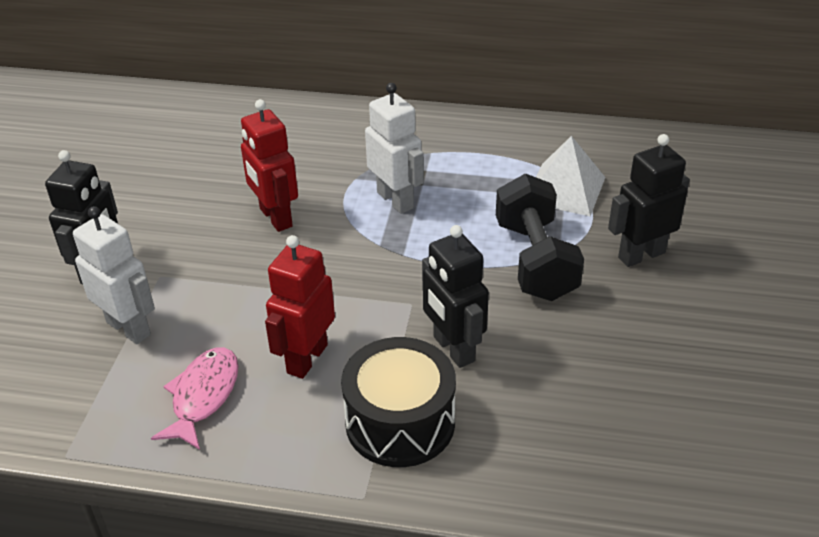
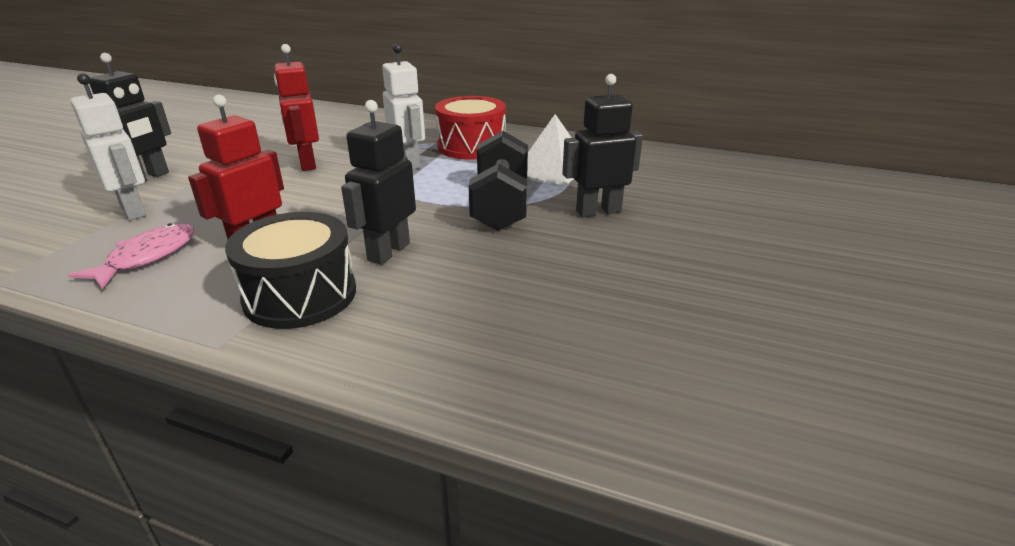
camera: 10 degrees right, 10 degrees down
black robot [422,225,489,368] -> black robot turned 45 degrees clockwise [341,100,416,265]
none -> red drum [435,96,506,160]

